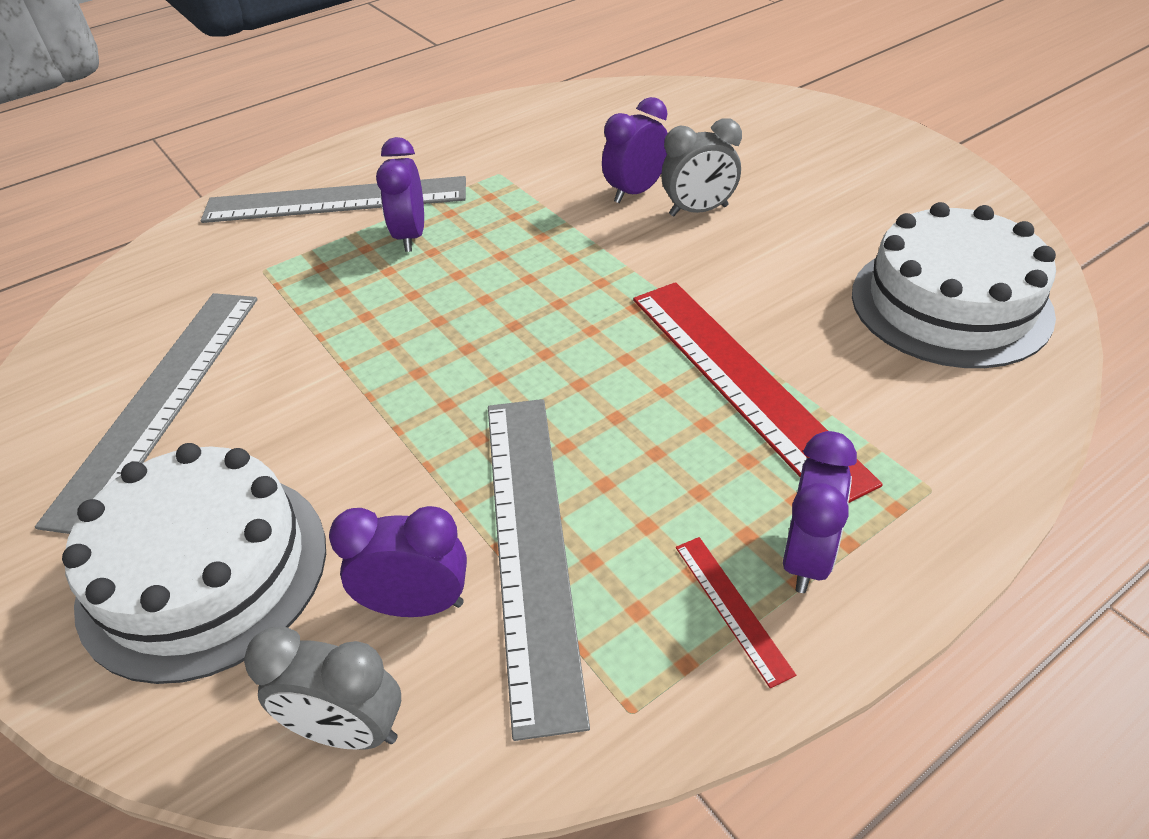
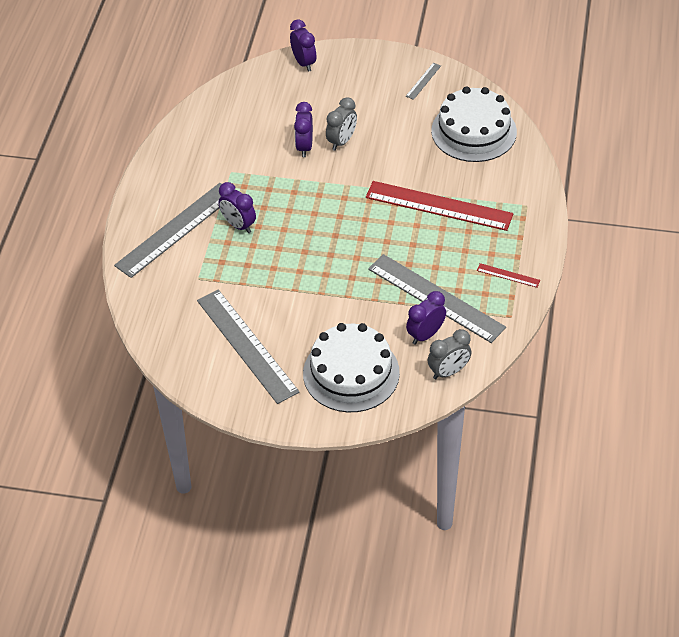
camera: 45 degrees left, 5 degrees up
purple clock [783,431,857,593] -> purple clock moved to [290,19,317,72]
none -> grey ruler [406,63,441,100]

